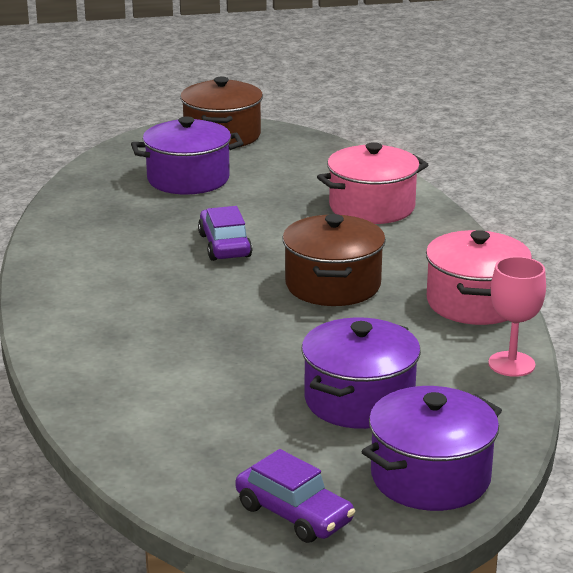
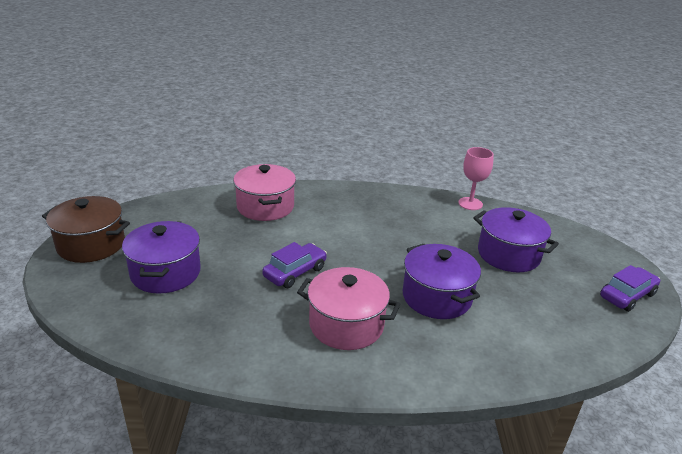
camera: 80 degrees left, 5 degrees up
purple car [198,206,252,261] -> purple car turned 135 degrees clockwise [262,242,327,288]
brown pot [282,214,386,306] -> none
purple pot [361,386,502,511] -> purple pot moved to [402,244,481,319]
pink pot [426,230,532,325] -> pink pot moved to [297,267,400,350]

